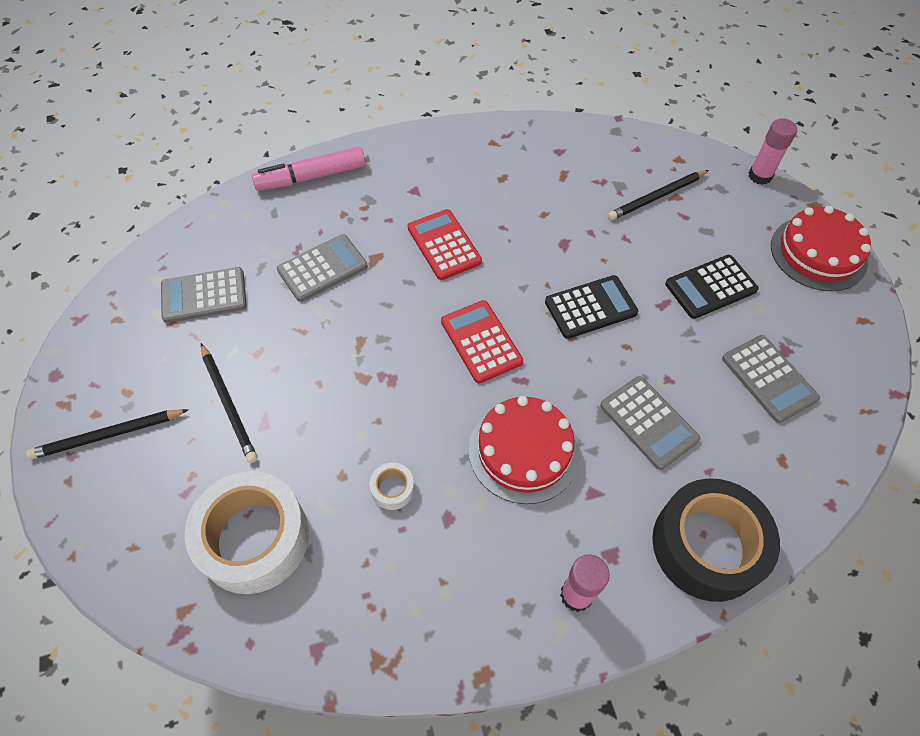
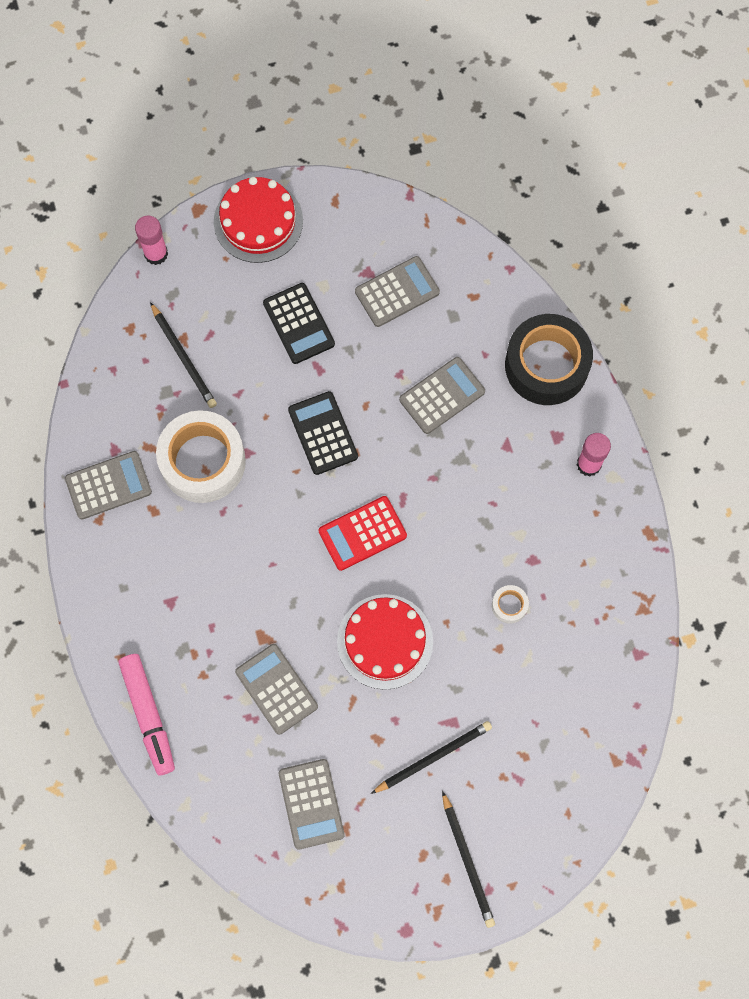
camera: 90 degrees left, 15 degrees up
white tape [184,471,309,594] -> white tape moved to [156,410,246,503]
red calculator [408,209,482,280] -> none
red cake [469,396,580,504] -> red cake moved to [337,594,433,690]
none -> grey calculator [65,451,152,519]

